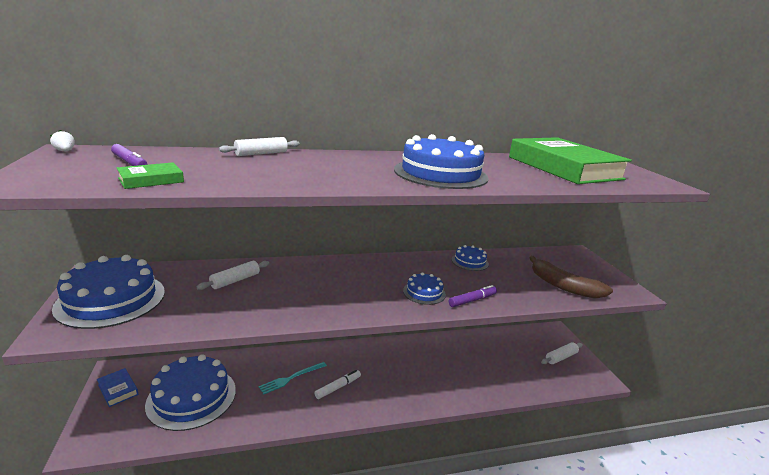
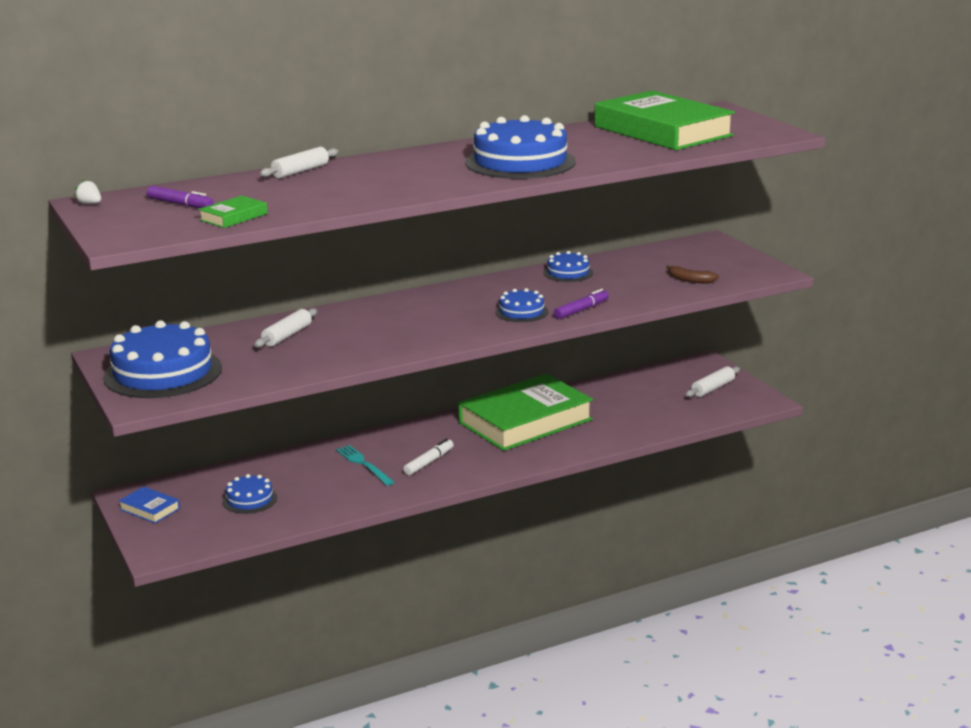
camera: 10 degrees left, 0 degrees up
blue cake [145,354,236,431] -> blue cake [222,474,277,514], size x0.50
turquoise fork [259,362,327,395] -> turquoise fork turned 105 degrees clockwise [336,445,394,486]
brown banana [529,256,613,299] -> brown banana [666,265,719,283], size x0.52
none -> green book [458,374,593,451]

